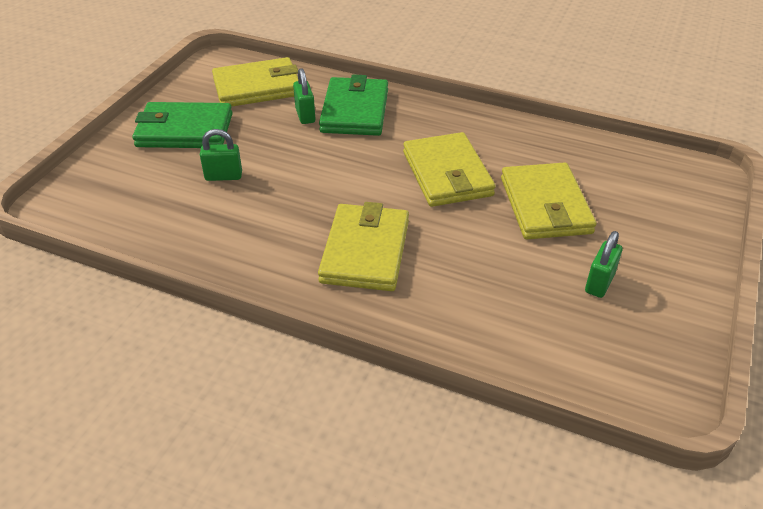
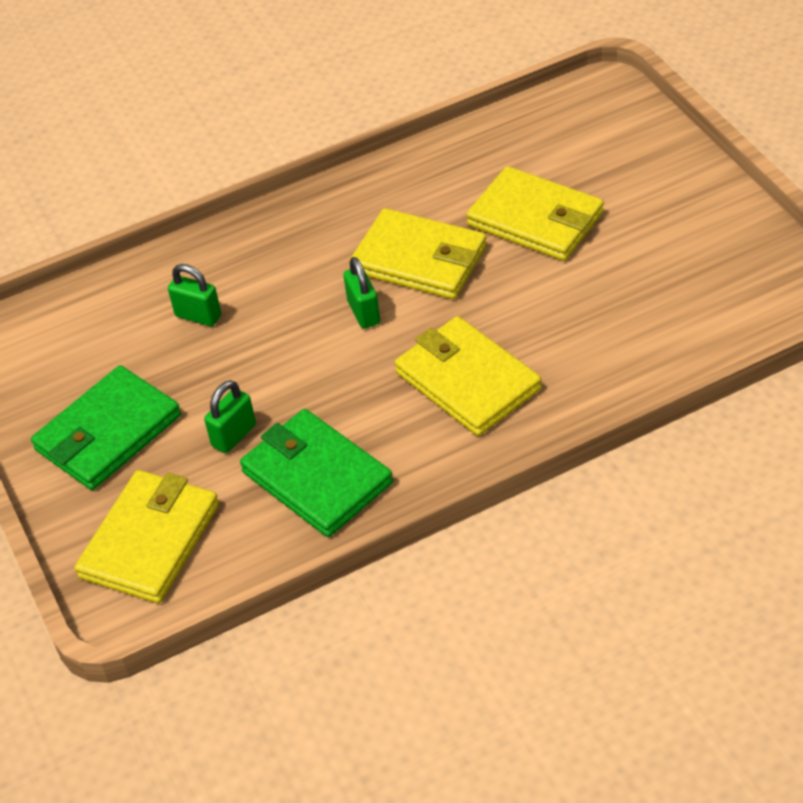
camera: 45 degrees left, 5 degrees up
yellow wallet [212,57,298,106] -> yellow wallet moved to [75,470,219,603]
green wallet [319,75,388,136] -> green wallet moved to [240,409,393,537]
green padlock [585,231,622,298] -> green padlock moved to [343,257,380,329]

